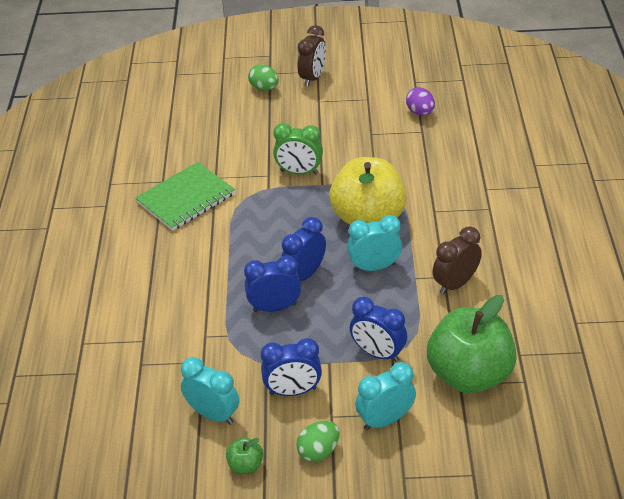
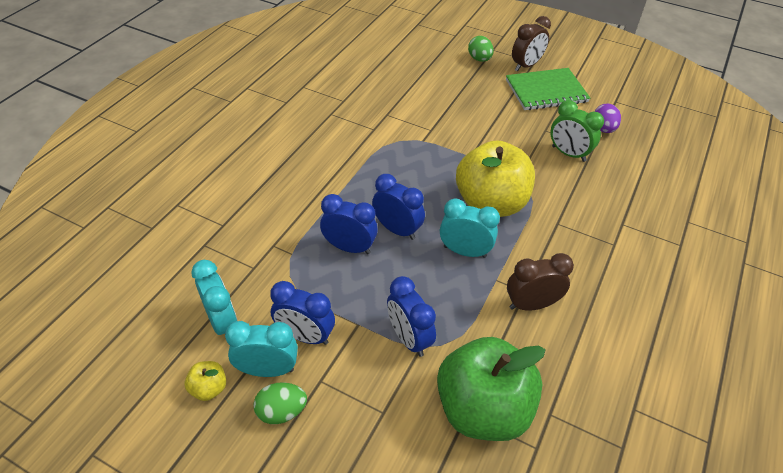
camera: 25 degrees right, 5 degrees up
green notebook [135,162,235,231] -> green notebook moved to [506,68,590,110]
green apple [226,437,263,474] -> yellow apple [185,361,226,401]
green clock [273,123,323,175] -> green clock moved to [550,100,604,162]
blue clock [281,217,326,281] -> blue clock turned 60 degrees clockwise [372,174,425,240]
turquoise clock [355,362,416,430] -> turquoise clock moved to [225,321,298,377]

